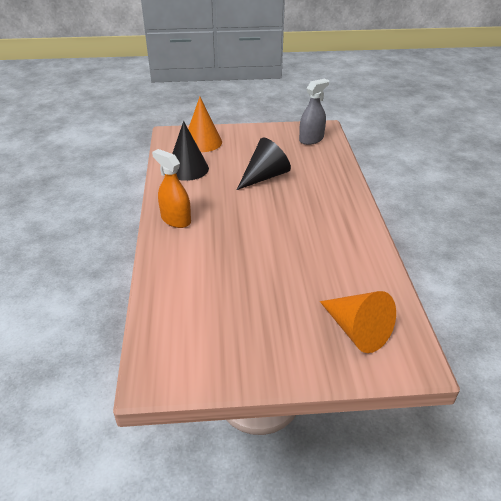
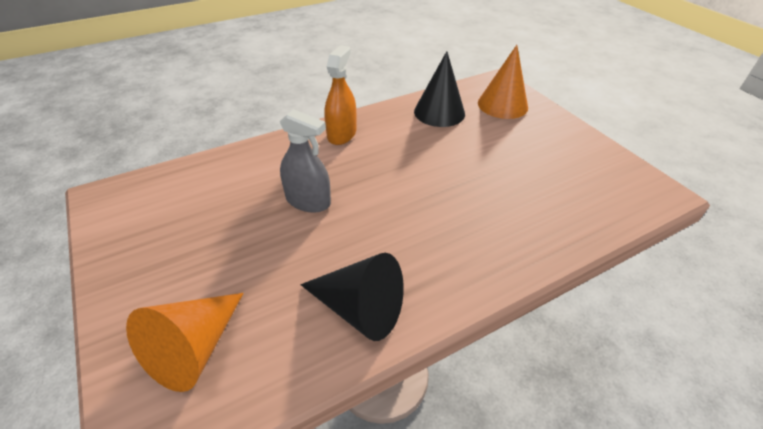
camera: 65 degrees right, 5 degrees up
black cone [237,138,291,190] -> black cone moved to [300,253,404,341]
grey spray bottle [299,79,329,145] -> grey spray bottle moved to [280,109,331,213]

